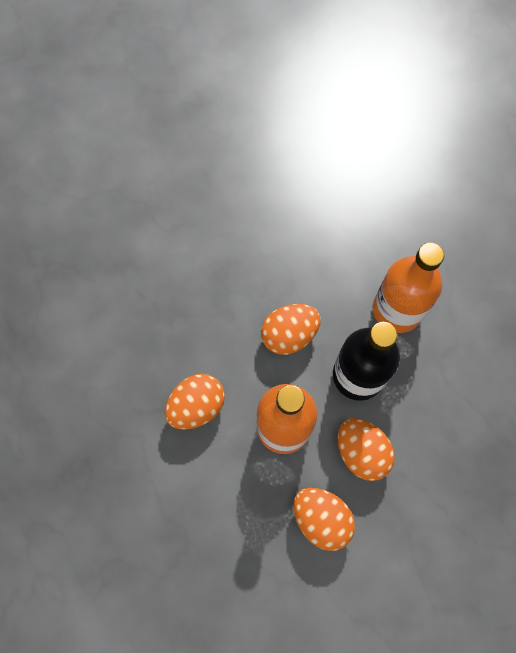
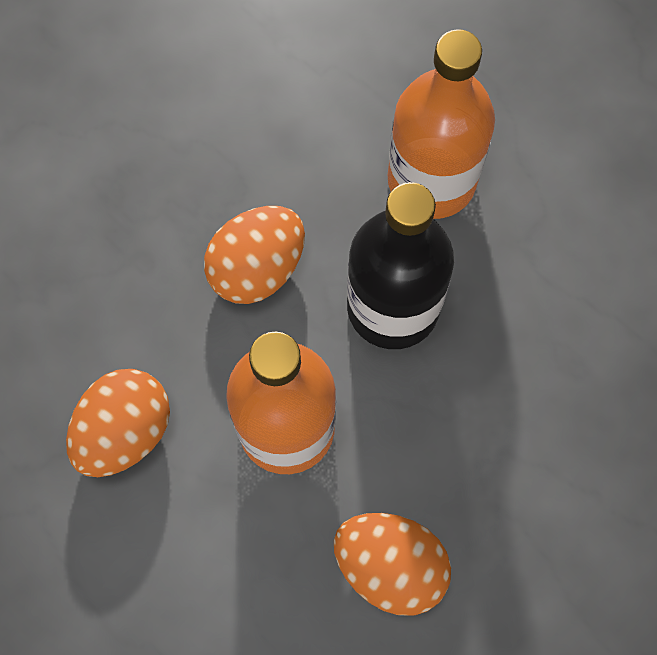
camera: 15 degrees left, 0 degrees up
orange egg [337,418,395,481] -> none

